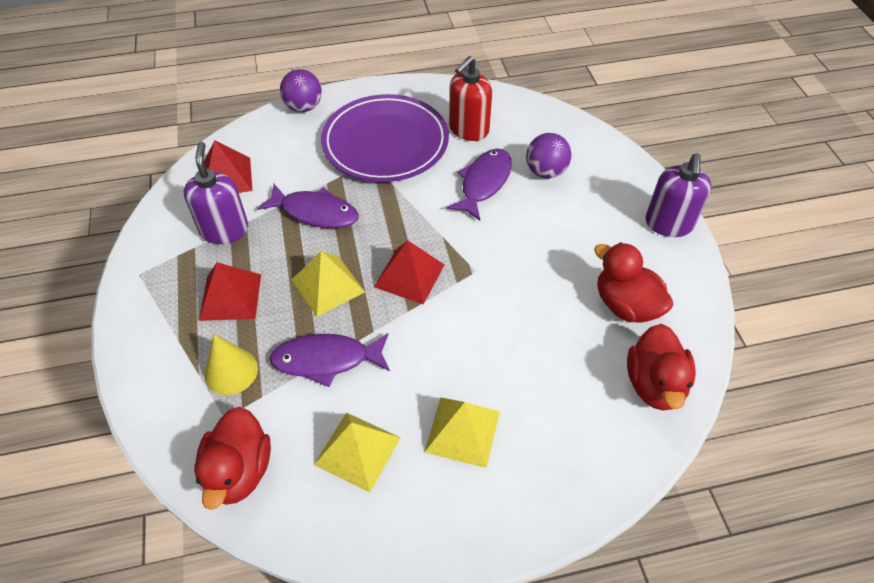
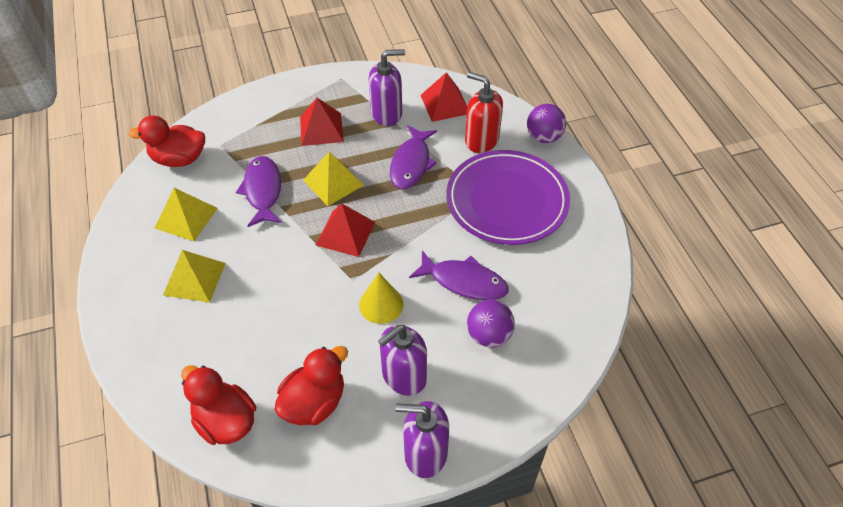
camera: 85 degrees right, 0 degrees up
yellow cone [204,335,258,395] -> yellow cone moved to [359,272,404,324]
red soap dispenser [449,56,492,141] -> red soap dispenser moved to [465,72,503,153]
red duck [627,324,696,410] -> red duck turned 45 degrees clockwise [181,365,256,445]
none -> purple soap dispenser [378,325,427,396]

